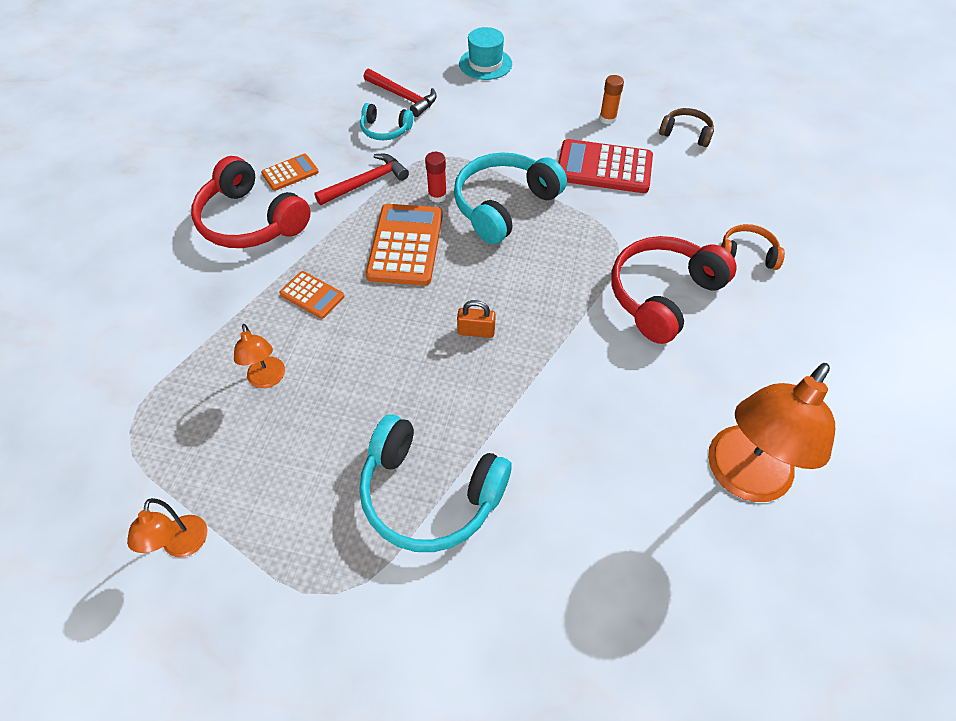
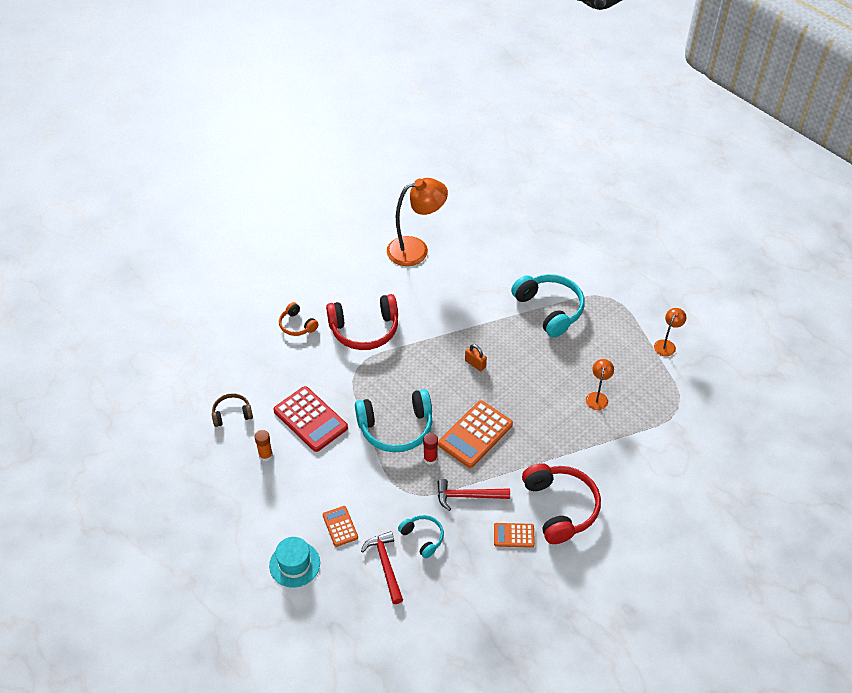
camera: 145 degrees left, 5 degrees down
orange calculator [279,271,344,319] -> orange calculator moved to [323,506,358,547]
brown headphones [659,108,714,147] -> brown headphones turned 105 degrees clockwise [212,393,253,427]

